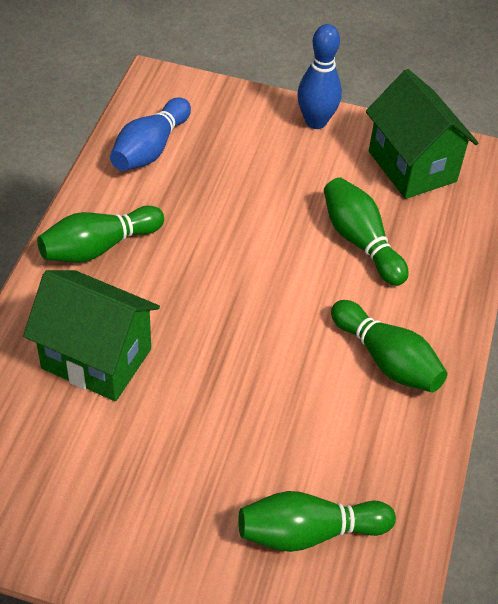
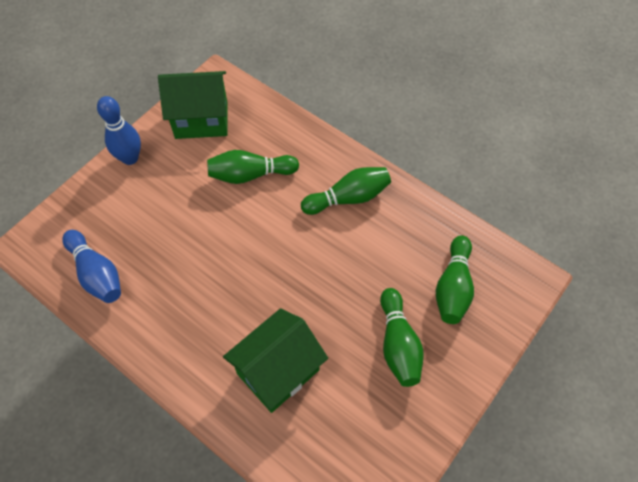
camera: 65 degrees left, 10 degrees up
green bowling pin [37,206,164,263] -> green bowling pin moved to [380,288,424,387]

